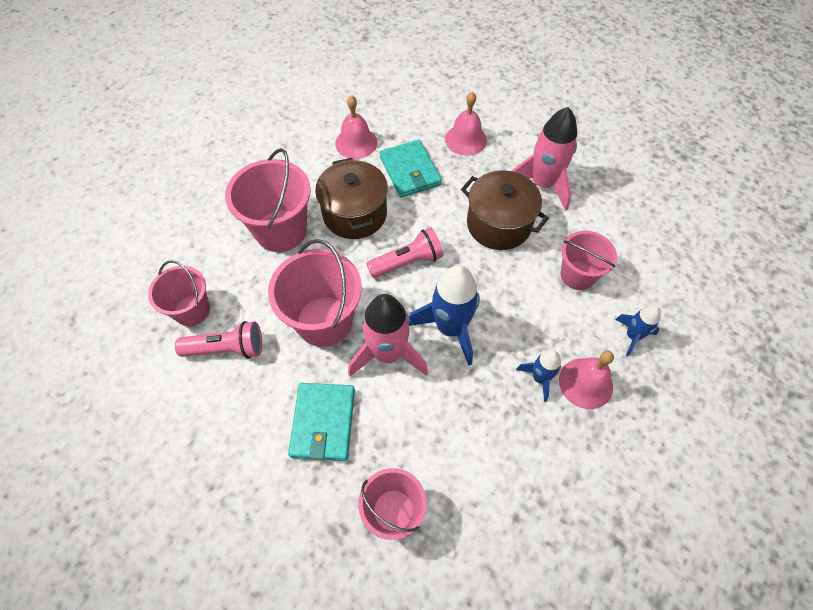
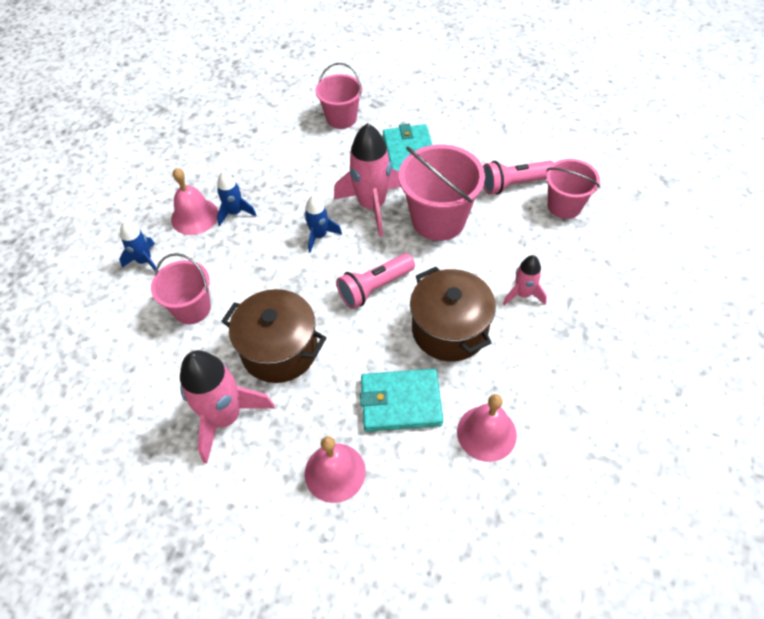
camera: 170 degrees right, 5 degrees down
pink bucket [225,148,311,252] -> pink rocket [503,255,547,305]
turquoise wallet [379,140,442,198] -> turquoise wallet turned 60 degrees counterclockwise [360,369,443,432]
blue rocket [409,265,480,366] -> blue rocket [304,195,342,253], size x0.54

